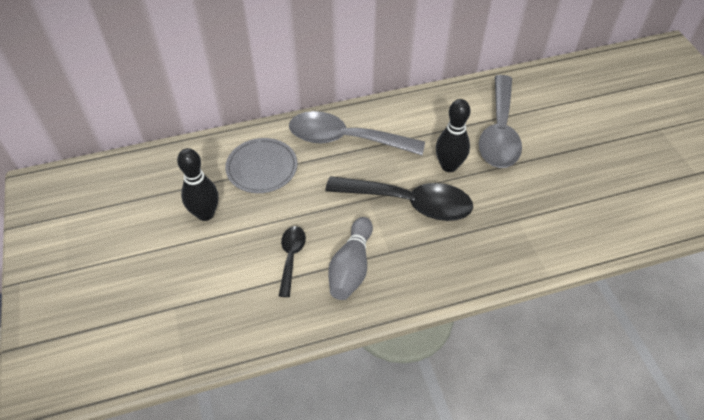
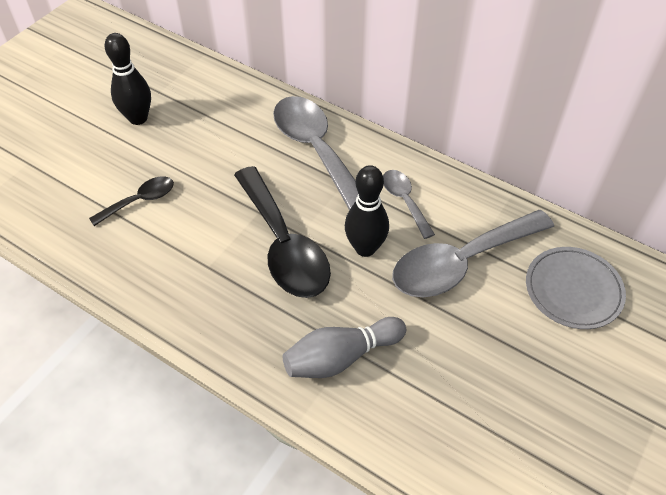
camera: 50 degrees right, 0 degrees up
grey plate [225,138,297,193] -> grey plate moved to [526,247,626,329]
grey bowling pin [328,217,373,300] -> grey bowling pin moved to [283,317,406,378]
none -> grey spoon [383,170,435,239]

